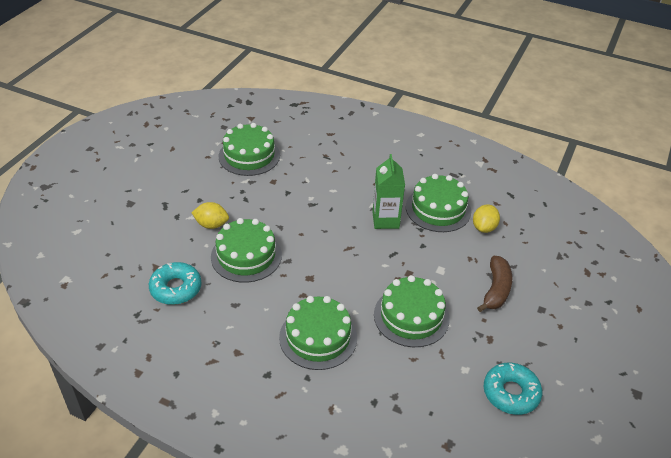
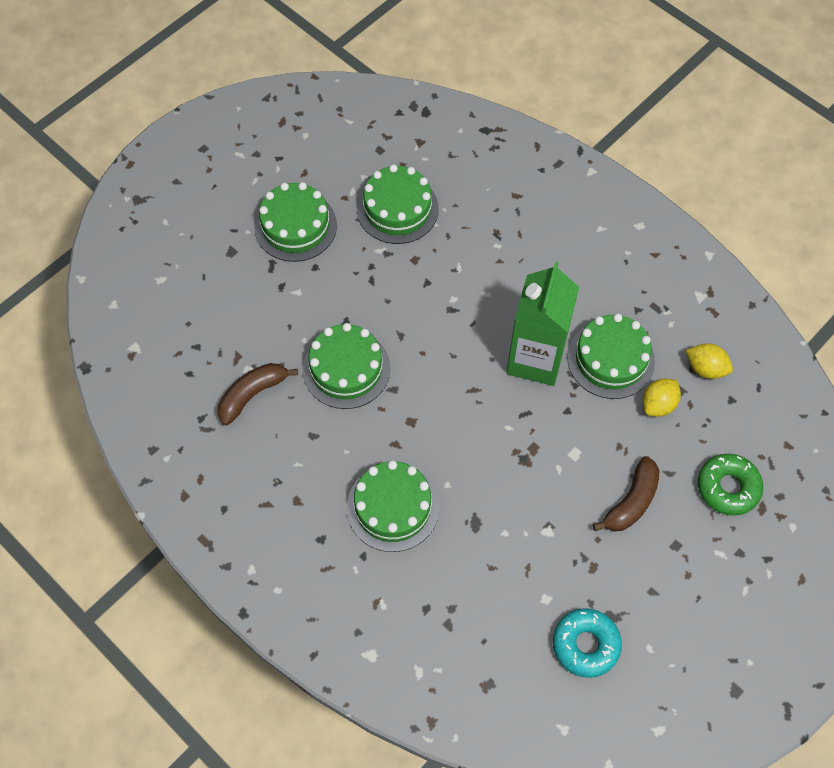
camera: 20 degrees right, 20 degrees up
turquoise donut [149,262,201,305] -> brown banana [218,363,298,425]
yellow lemon [192,202,229,229] -> yellow lemon moved to [686,343,733,379]
green carton [372,154,405,229] -> green carton [506,261,579,386], size x1.50
green cake [374,275,450,347] -> green cake moved to [254,182,337,262]
none -> green donut [698,454,763,516]

